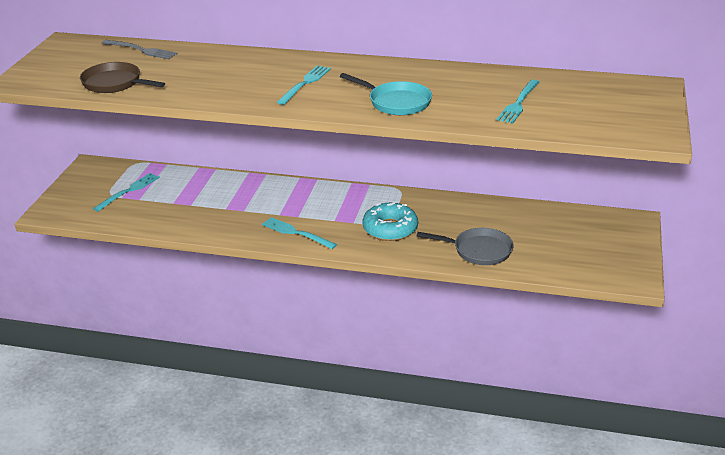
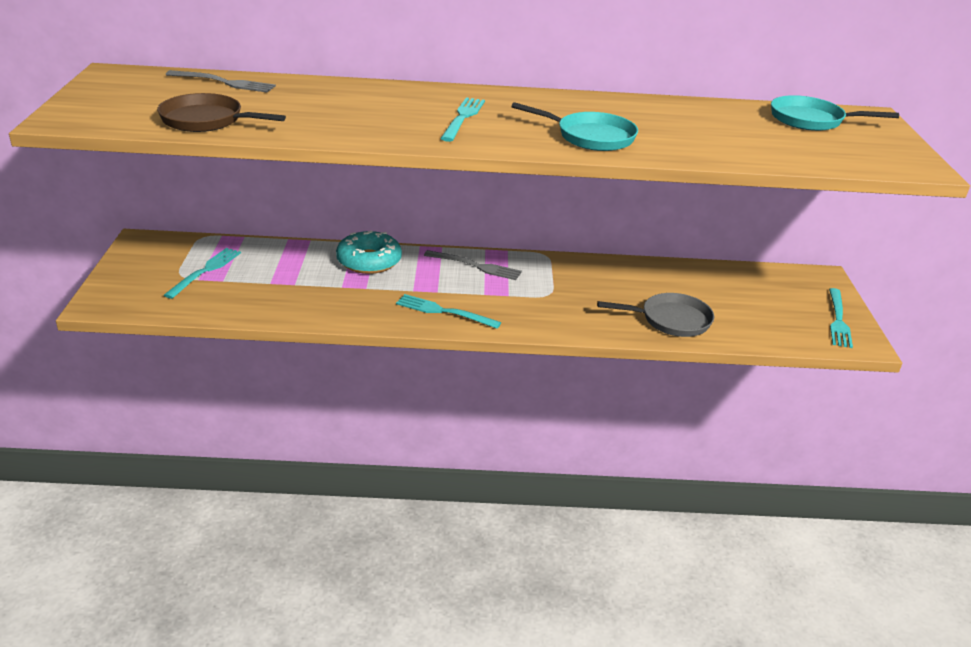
camera: 15 degrees left, 0 degrees up
turquoise donut [363,202,418,241] -> turquoise donut moved to [336,231,402,274]
turquoise fork [497,79,539,124] -> turquoise fork moved to [829,288,853,348]
none -> grey fork [424,250,522,280]
none -> turquoise pan [771,95,899,131]

